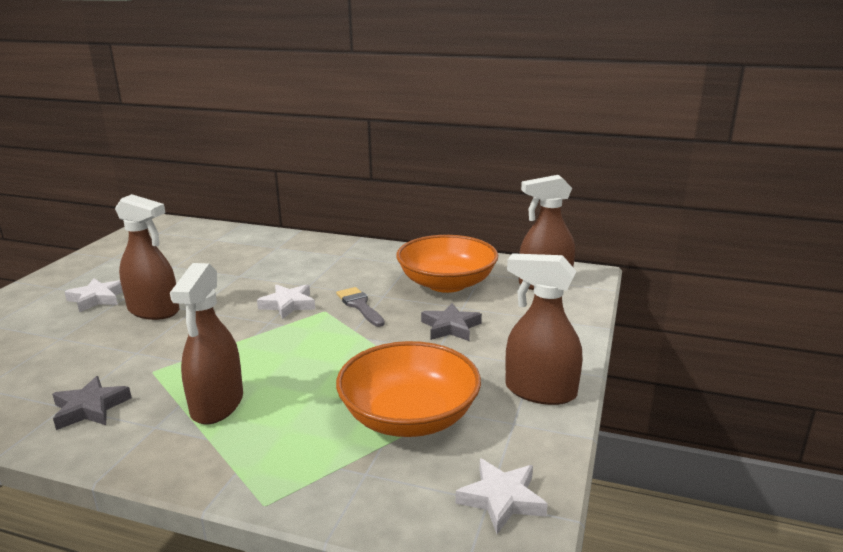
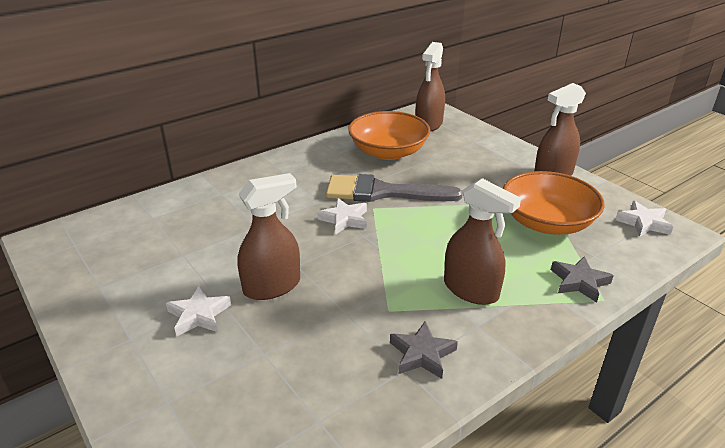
camera: 55 degrees left, 10 degrees up
grey brush [336,287,385,327] -> grey brush [326,174,463,202], size x1.92
grey star [421,303,482,341] -> grey star moved to [551,256,614,303]

